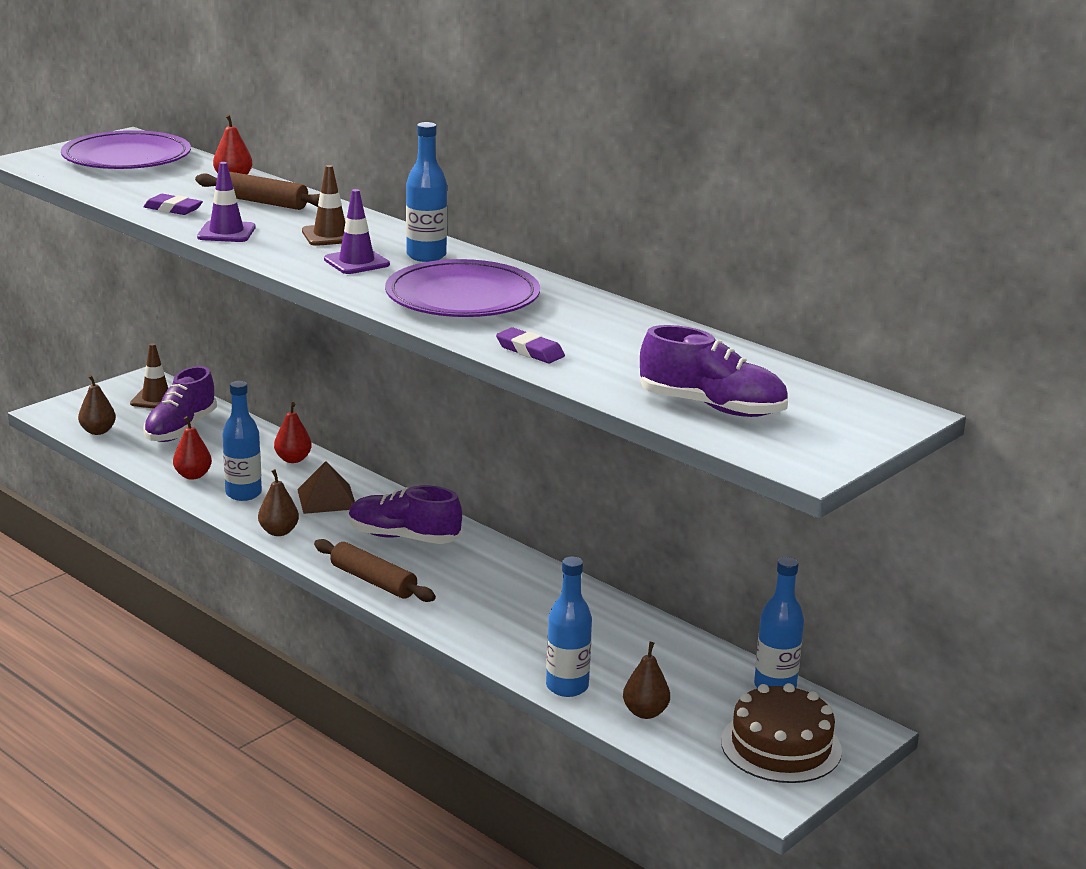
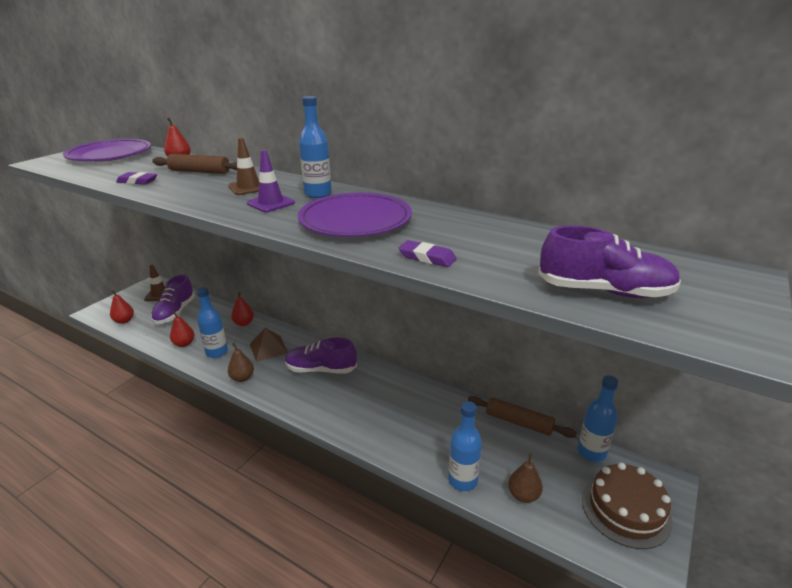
camera: 10 degrees left, 5 degrees up
brown pear [78,375,116,435] -> red pear [110,290,134,324]
purple traffic cone [197,162,255,242] -> none
brown rolling pin [314,539,436,602] -> brown rolling pin moved to [468,396,577,438]

